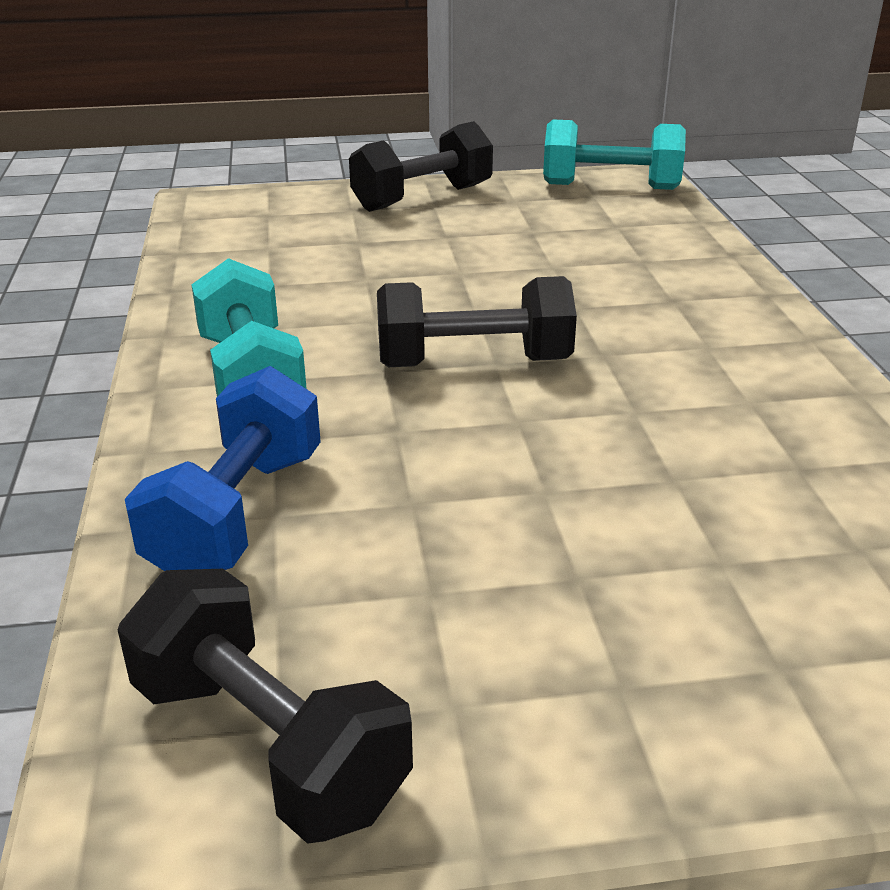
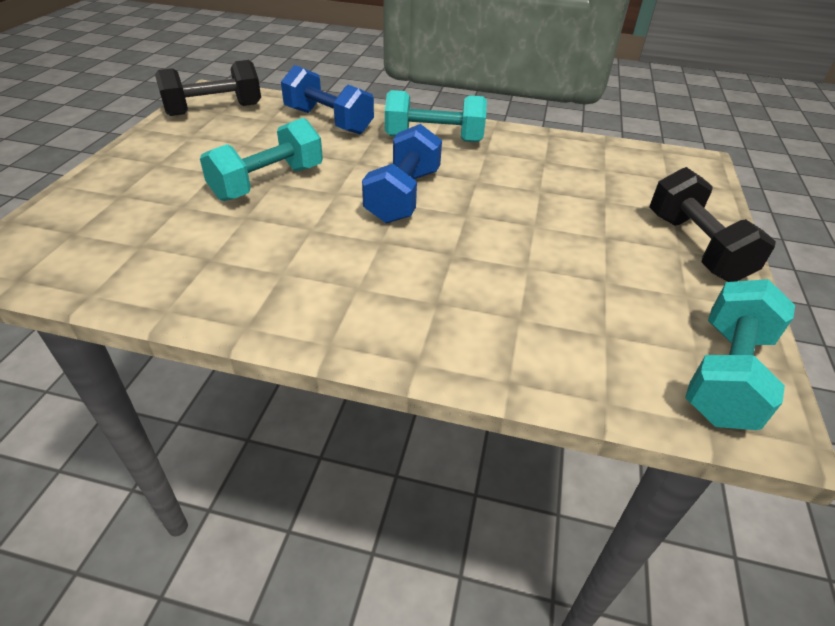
camera: 110 degrees right, 10 degrees up
black dumbbell [377,276,577,367] -> blue dumbbell [362,124,442,223]
none -> turquoise dumbbell [200,118,323,201]

